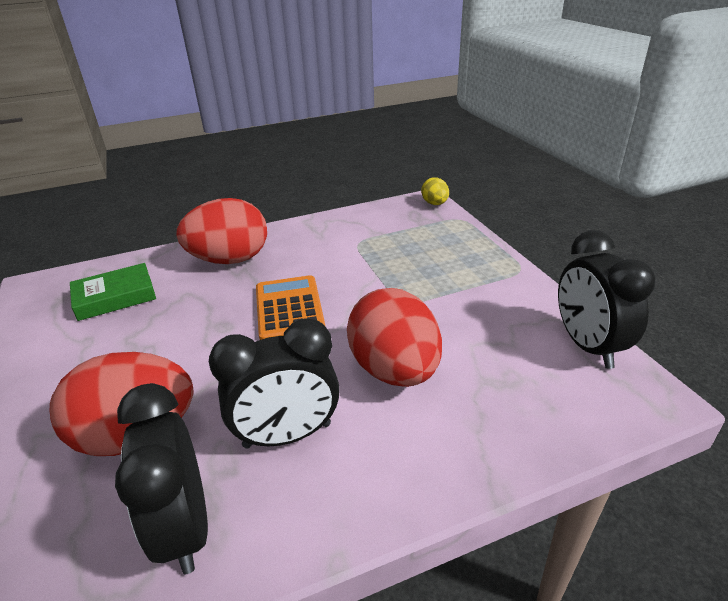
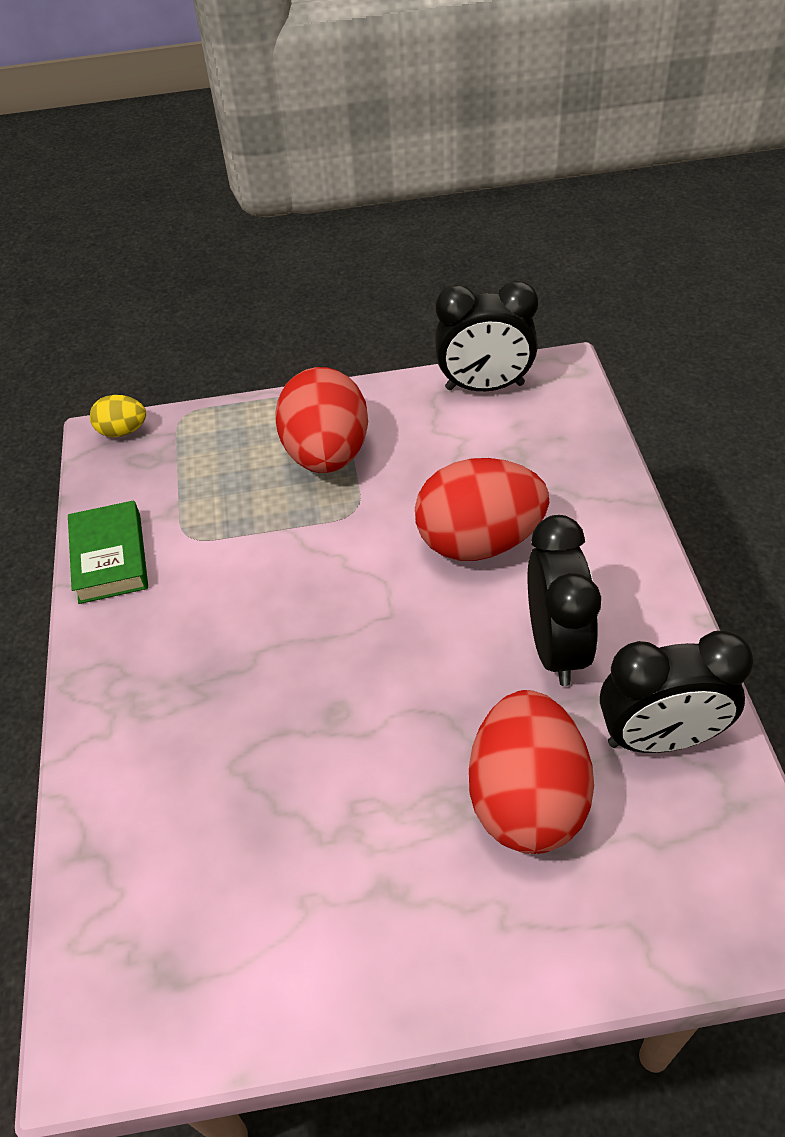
camera: 75 degrees left, 15 degrees up
green book [70,263,156,321] -> green book moved to [68,500,148,604]
red egg [176,198,267,264] -> red egg moved to [276,367,368,473]
orange calculator [256,275,325,340] -> none

